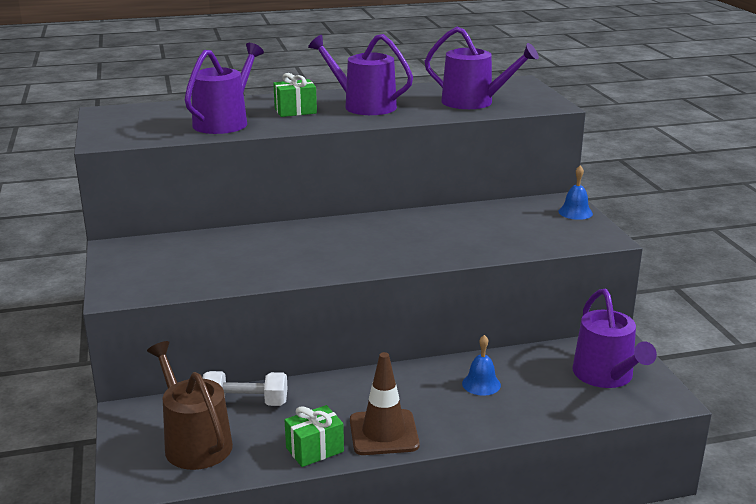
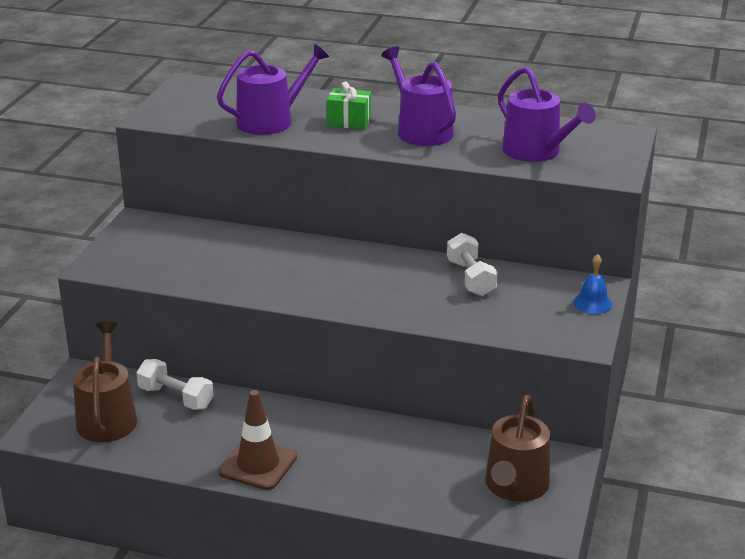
camera: 30 degrees right, 5 degrees up
green gift [285,405,344,467] -> none
blue bell [462,335,501,396] -> none
purple watering can [572,289,657,388] -> brown watering can [485,394,550,502]
none -> white dumbbell [447,233,498,296]

